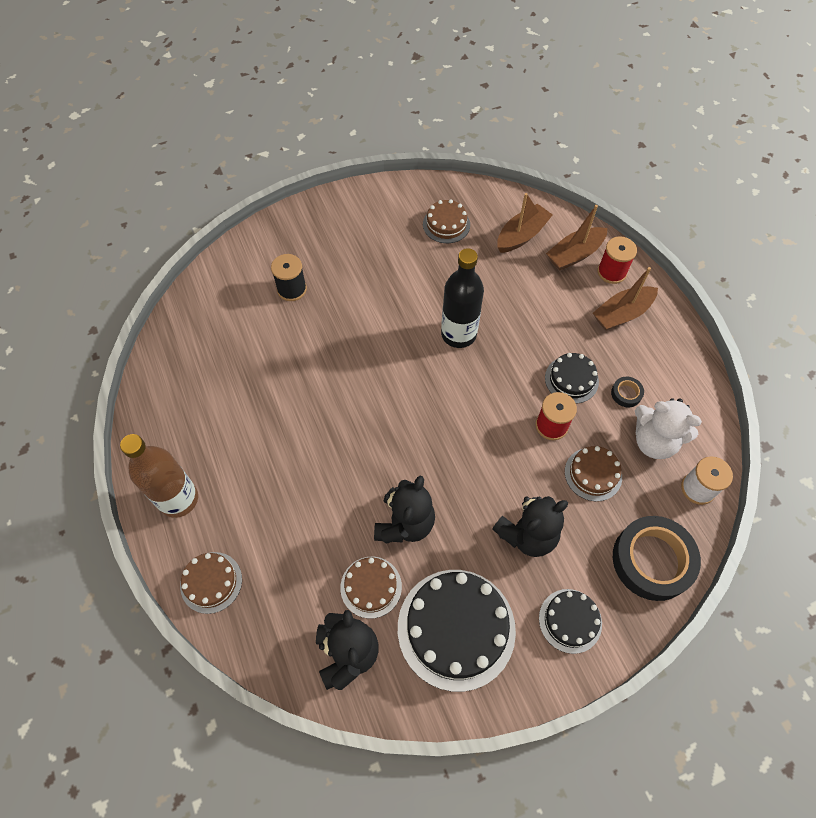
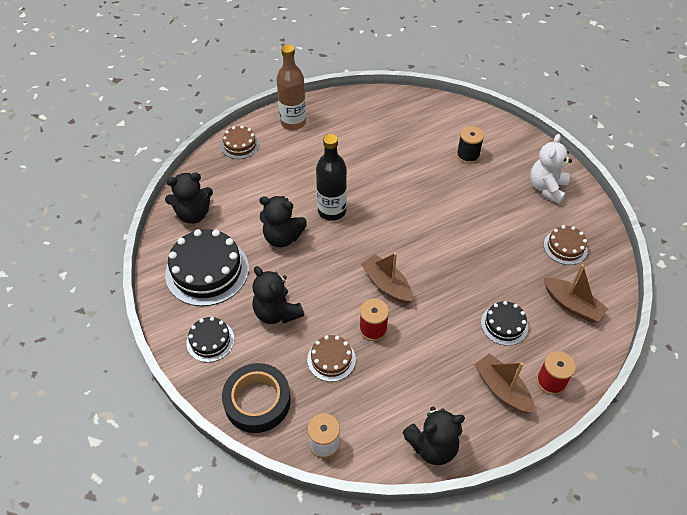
camera: 85 degrees right, 10 degrees down
brown cake [340,557,402,619] -> none
black bottle [441,248,484,348] -> black bottle moved to [316,134,347,221]
black cake [545,353,599,404] -> black cake moved to [481,301,528,346]
brown boat [546,205,608,270] -> brown boat moved to [361,253,413,304]
black tape [611,377,644,407] -> none
white teddy bear [635,398,702,459] -> white teddy bear moved to [530,134,572,204]
none -> black teddy bear [402,407,465,465]

